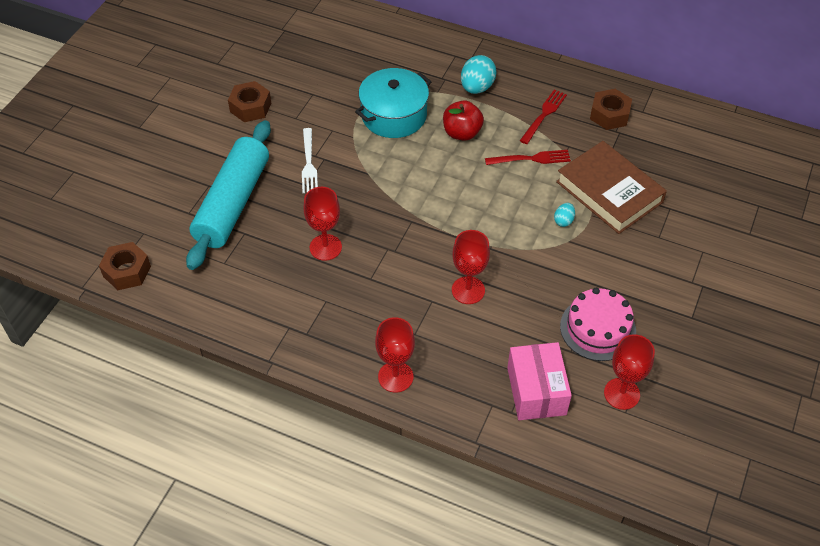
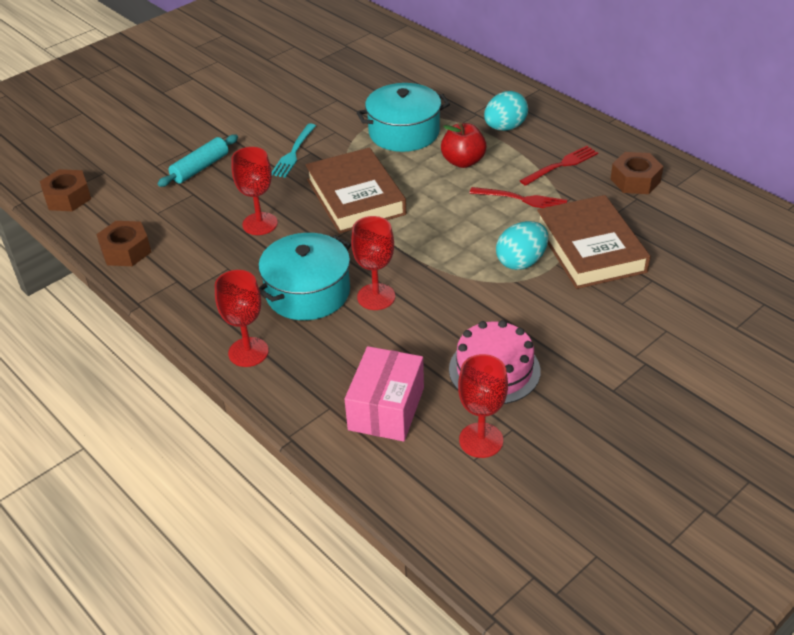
camera: 25 degrees right, 10 degrees down
turquoise rolling pin [186,120,271,270] -> turquoise rolling pin [158,135,238,187], size x0.51
brown nut [228,81,271,122] -> brown nut moved to [96,221,151,266]
white fork [302,128,318,193] -> turquoise fork [272,123,316,178]
turquoise egg [554,203,575,227] -> turquoise egg [496,221,548,270], size x1.89
none -> turquoise pot [258,233,351,320]
none -> brown book [305,147,406,234]

